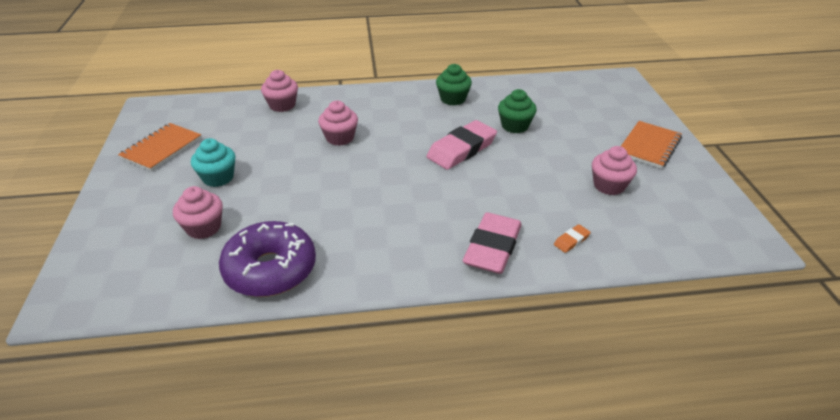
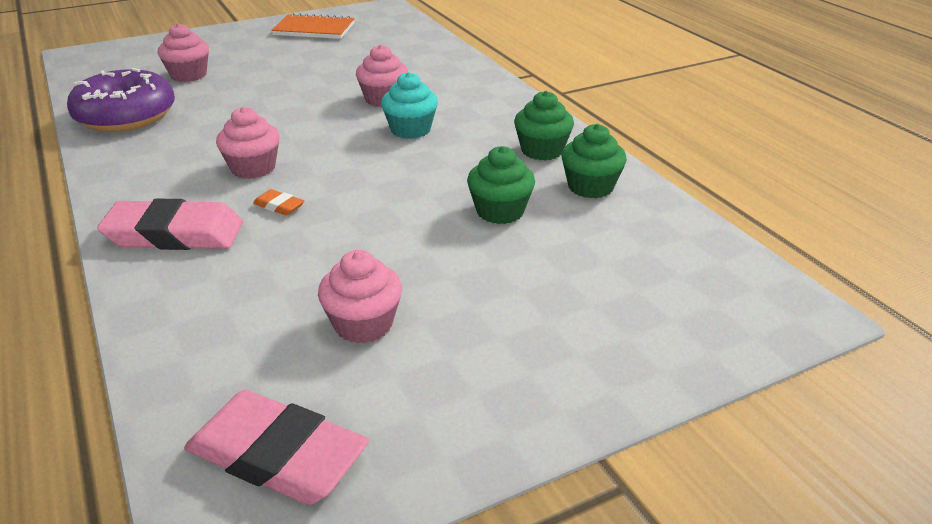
camera: 70 degrees right, 5 degrees down
turquoise cupcake [191,138,235,187] -> turquoise cupcake moved to [381,72,438,139]
pink cupcake [261,70,298,112] -> pink cupcake moved to [216,107,280,179]
pink eraser [427,120,497,170] -> pink eraser moved to [184,390,369,505]
orange eraser [554,224,591,253] -> orange eraser moved to [253,189,304,215]
orange notebook [621,121,682,169] -> none
none -> green cupcake [562,124,627,198]

